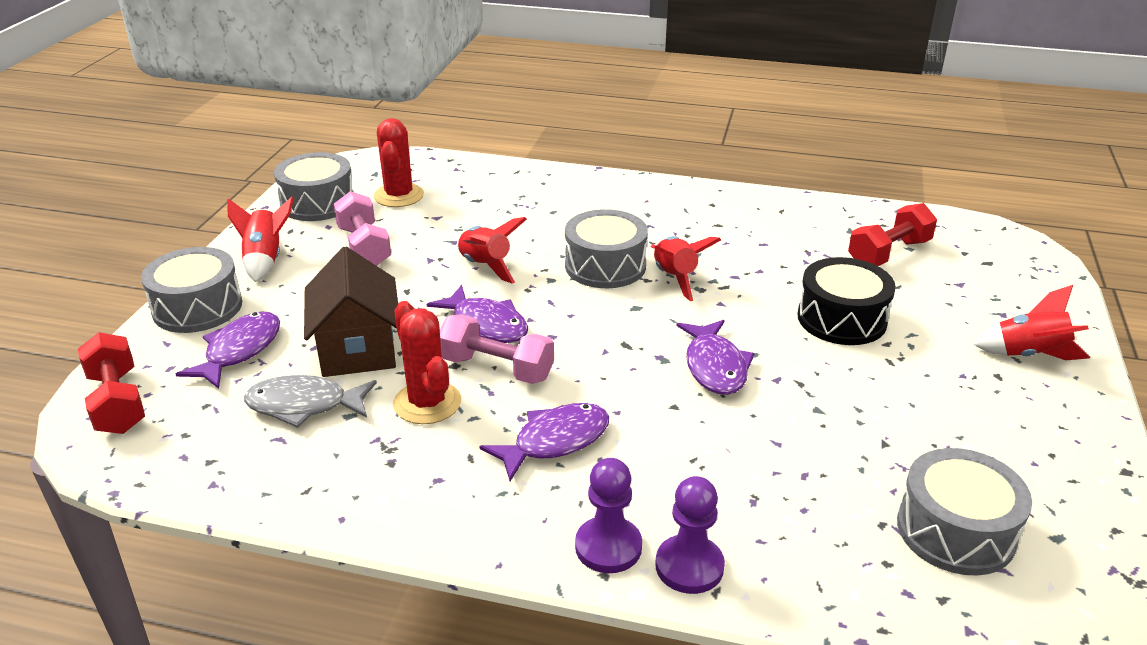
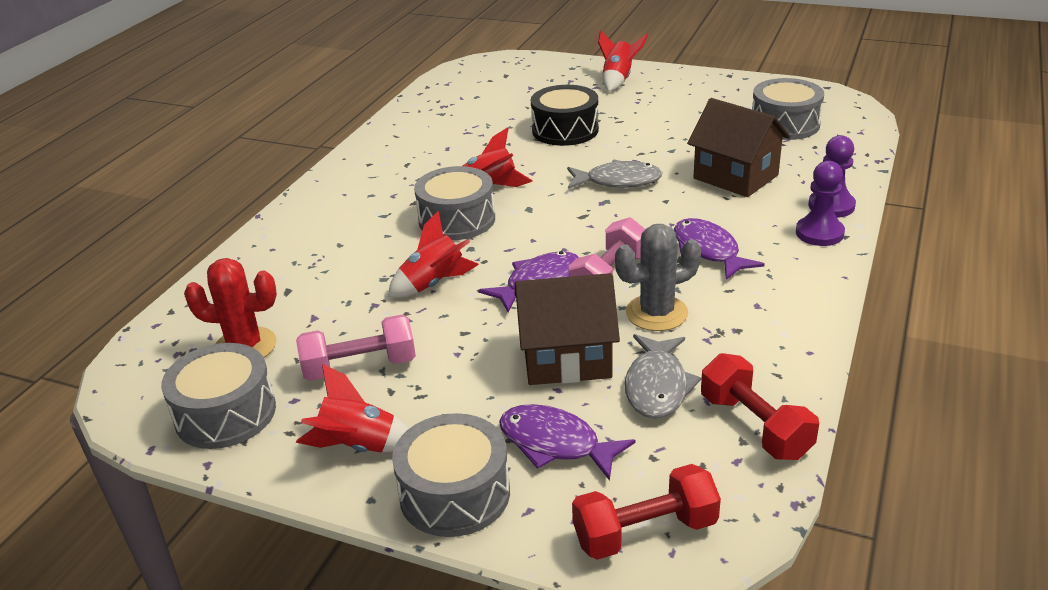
camera: 80 degrees left, 0 degrees up
red cactus [393,301,461,424] -> grey cactus [615,224,701,331]
purple fish [676,320,755,395] -> grey fish [567,160,662,189]
red dumbbell [848,203,937,266] -> red dumbbell moved to [701,353,819,460]
none -> brown house [687,98,790,197]

